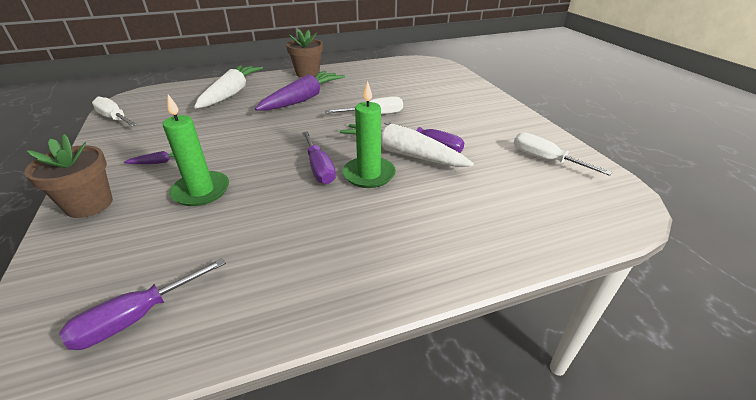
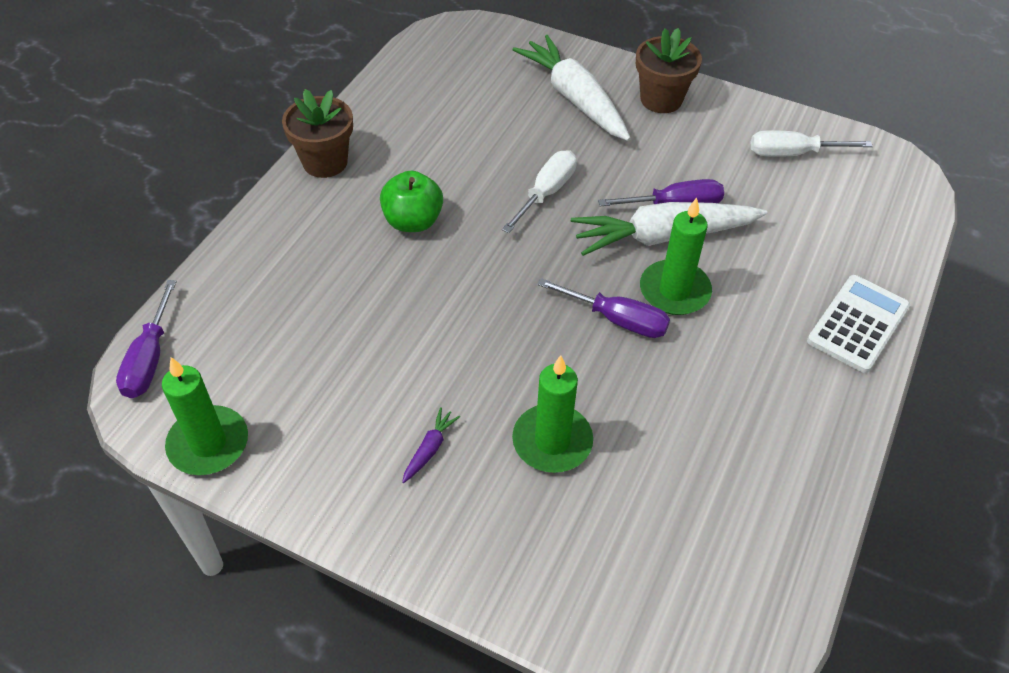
camera: 45 degrees left, 15 degrees up
brown flower pot [24,134,113,218] -> brown flower pot moved to [636,28,702,113]
purple screwdriver [59,258,226,350] -> purple screwdriver moved to [116,280,177,398]
white screwdriver [92,97,137,126] -> green candle [162,357,248,475]
white carrot [194,65,263,108] -> white carrot moved to [513,35,631,141]
purple carrot [255,71,345,111] -> green apple [380,171,443,232]
none -> white calculator [807,275,910,373]

